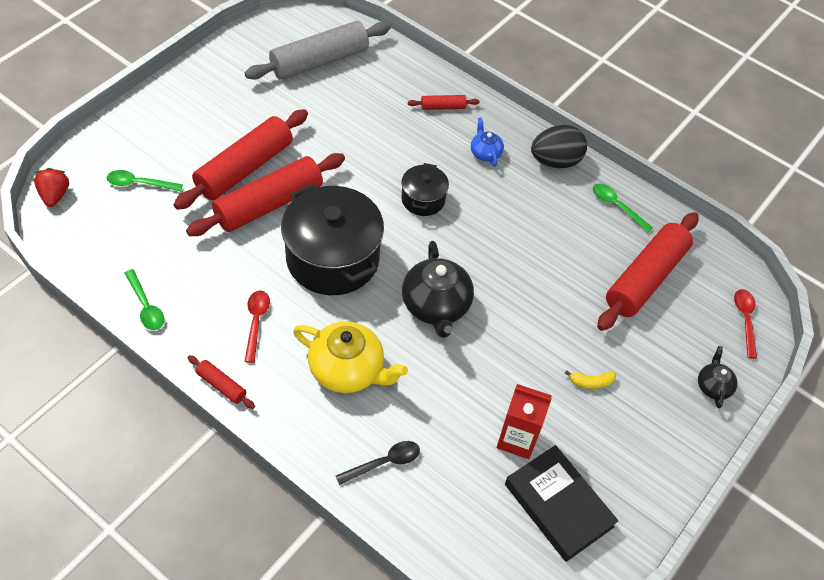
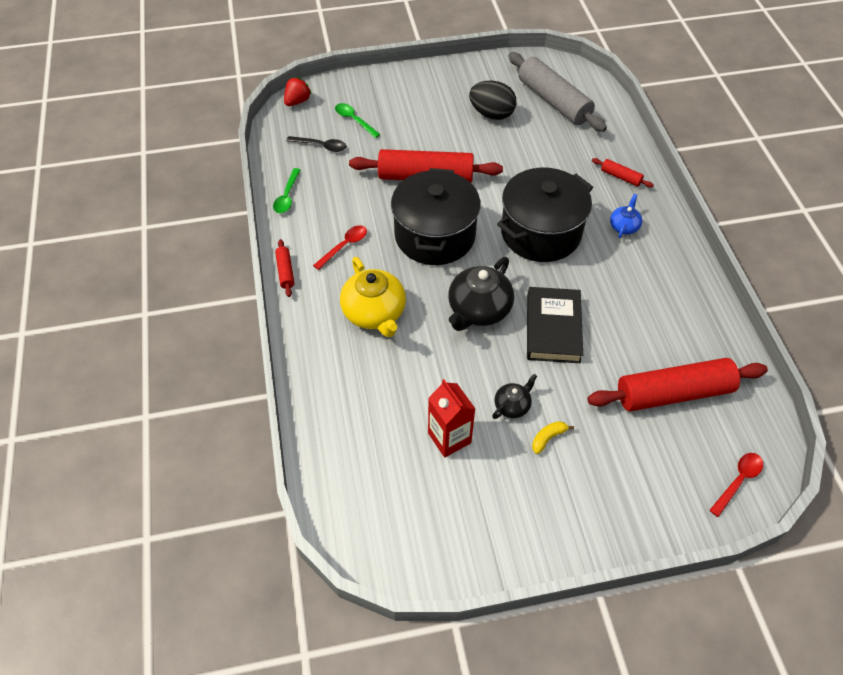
camera: 45 degrees right, 0 degrees up
red rolling pin [173,109,308,210] -> none
grey rolling pin [245,21,391,80] -> grey rolling pin turned 45 degrees clockwise [508,52,607,132]
black spoon [336,441,420,485] -> black spoon moved to [286,136,346,152]
black pot [401,163,449,216] -> black pot [497,168,593,262], size x2.00
black book [505,445,618,562] -> black book moved to [527,287,583,363]
black egg [531,125,587,169] -> black egg moved to [469,81,517,120]
yellow banana [565,370,616,389] -> yellow banana turned 105 degrees clockwise [532,421,574,454]
green spoon [593,184,653,232] -> none
black teapot [698,346,738,408] -> black teapot moved to [492,374,537,419]

